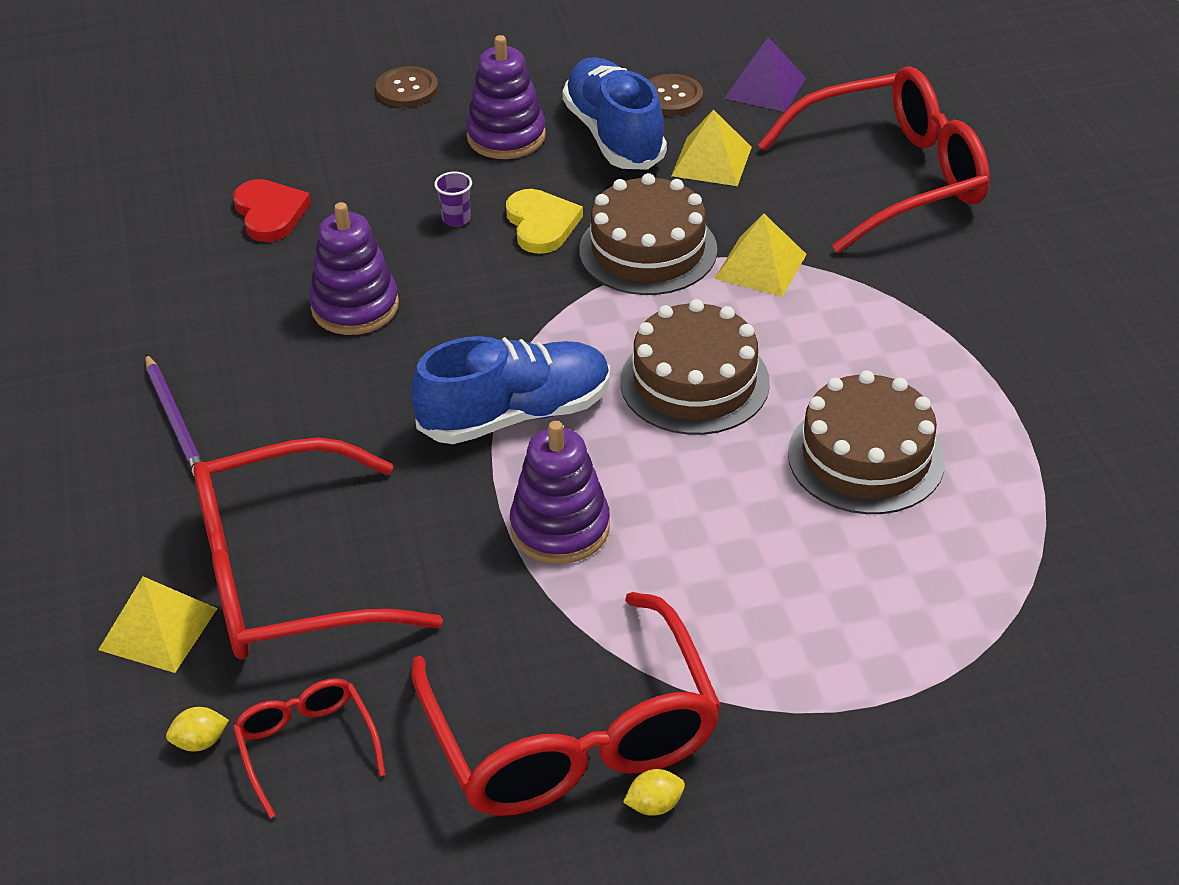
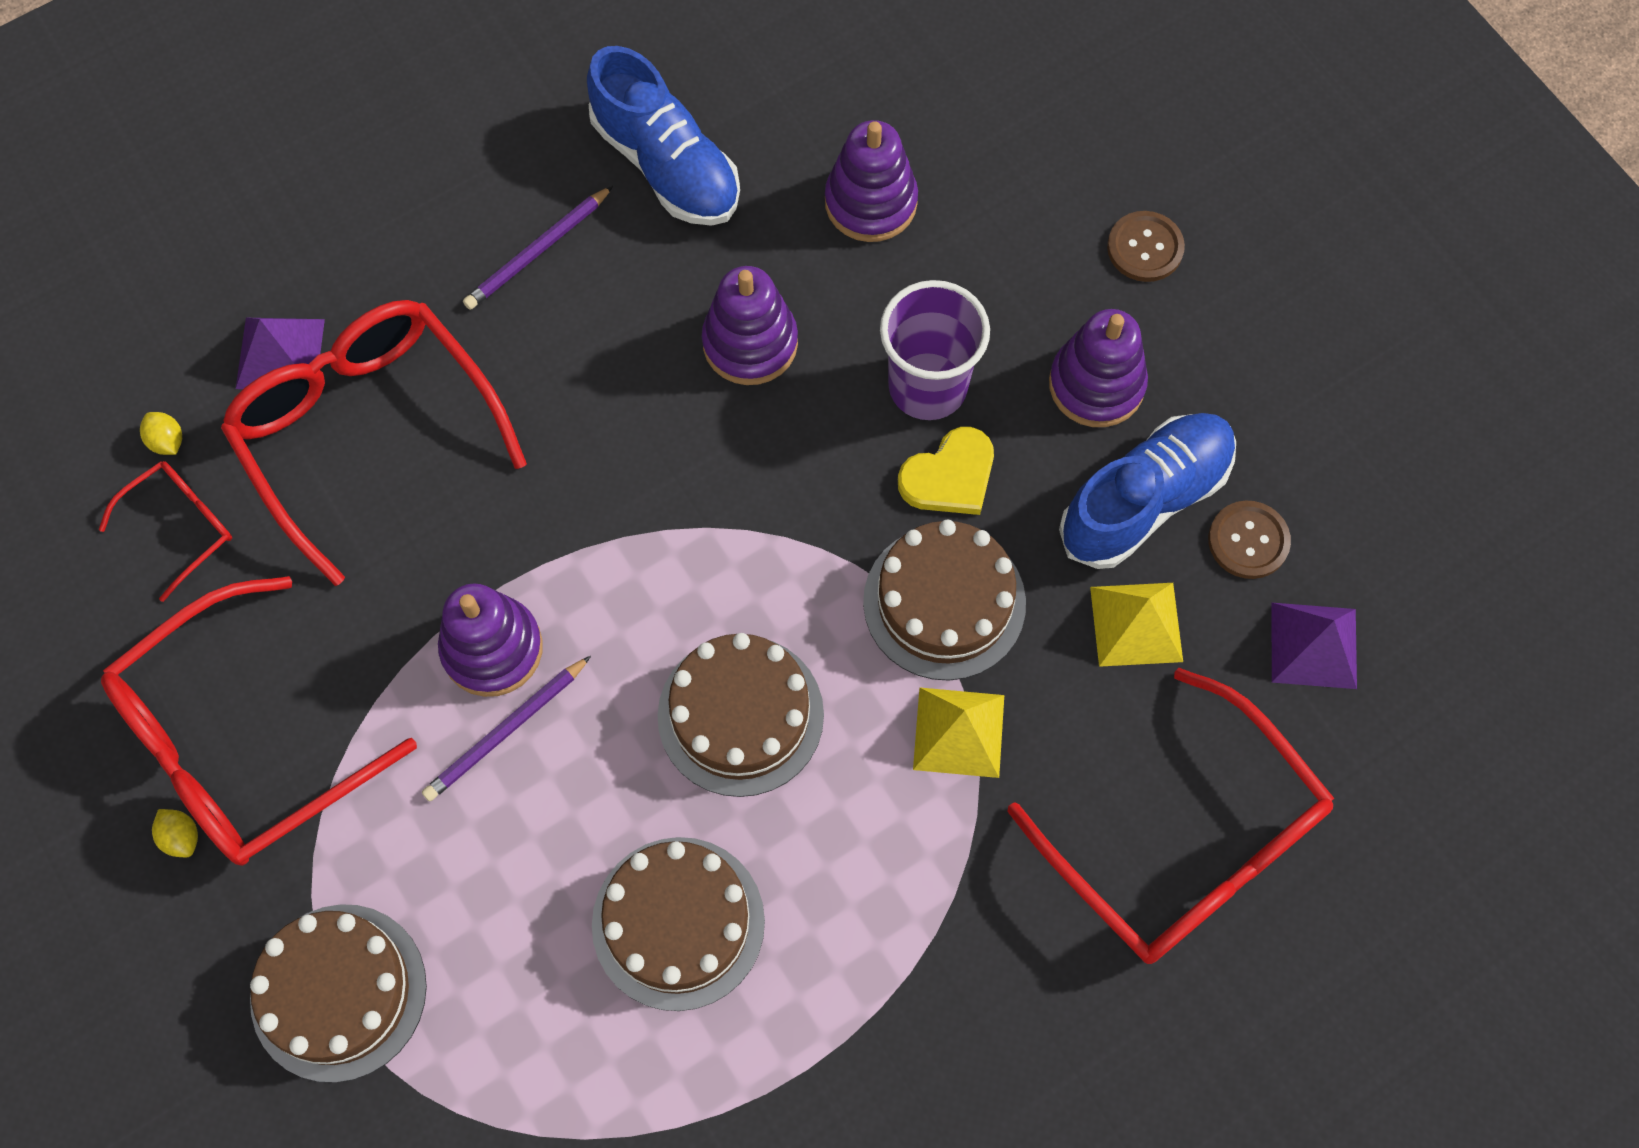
camera: 70 degrees right, 25 degrees up
yellow pyramid [98,576,218,673] -> purple pyramid [236,318,325,389]
red heart [233,179,311,242] -> purple stacking toy [825,120,918,242]
blue shoe [411,336,610,444] -> blue shoe moved to [587,46,740,226]
purple cup [434,171,472,226] -> purple cup [880,280,990,420], size x2.41
none -> brown cake [250,904,427,1083]
none -> purple pencil [422,656,591,801]

